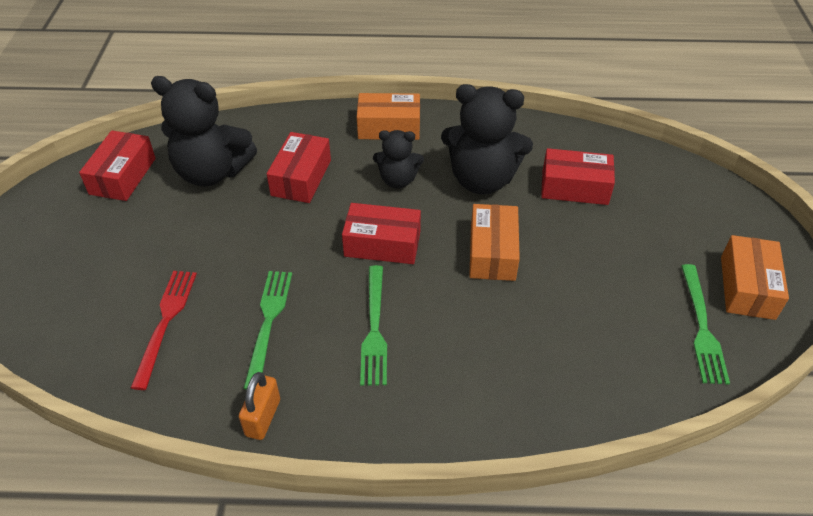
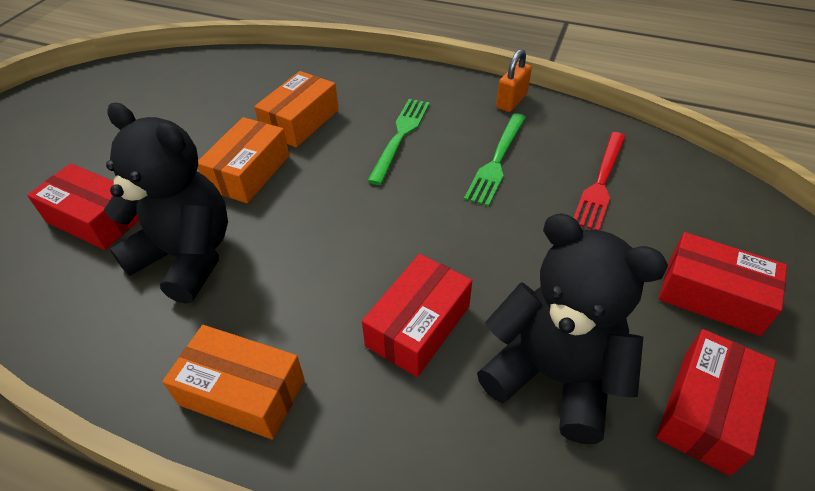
camera: 160 degrees left, 0 degrees up
red box [342,203,421,264] -> red box moved to [659,232,787,336]
black teddy bear [373,130,424,189] -> none
green fork [681,264,730,384] -> none
orange box [721,235,789,320] -> orange box moved to [254,71,339,147]

